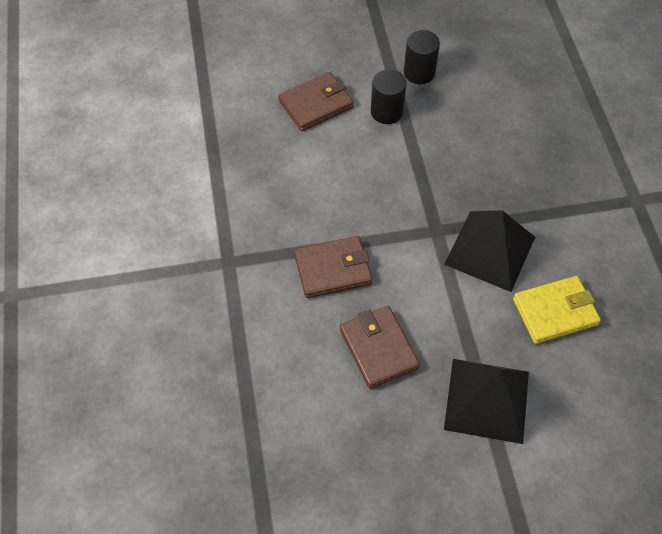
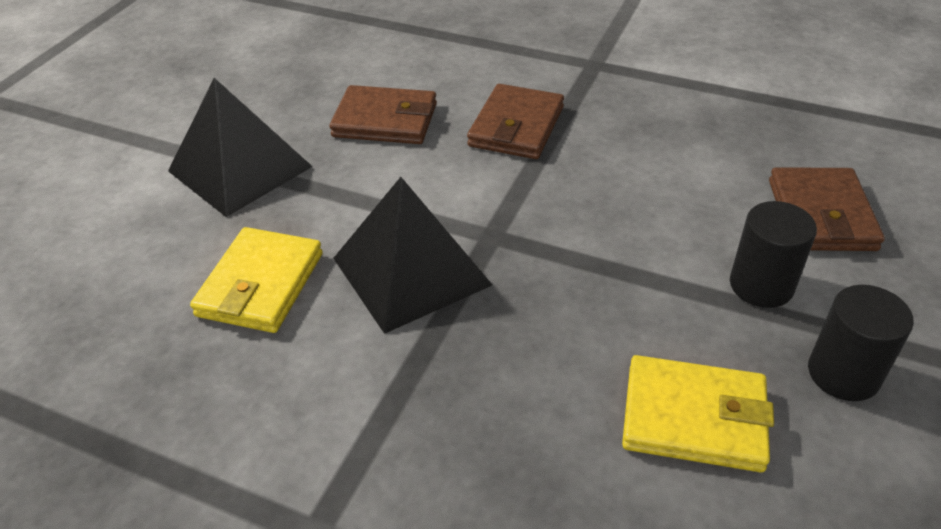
camera: 125 degrees right, 15 degrees down
none -> yellow wallet [622,355,774,472]

